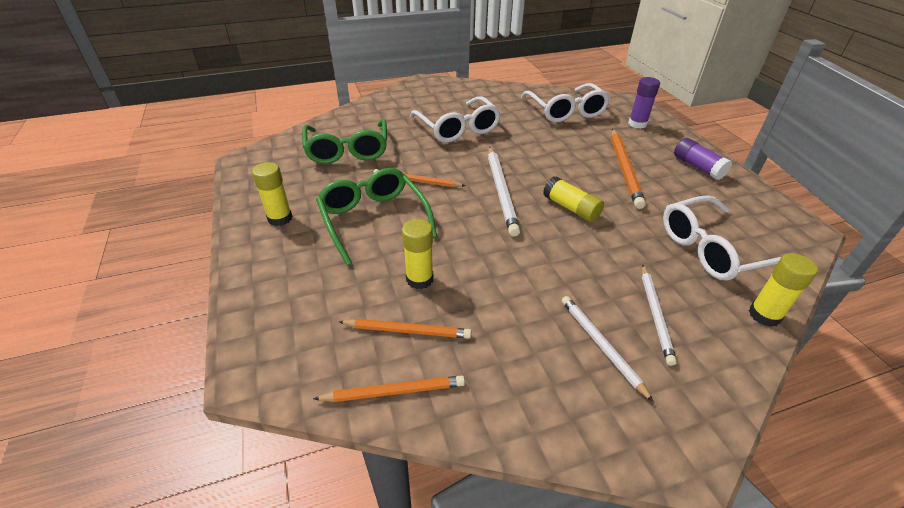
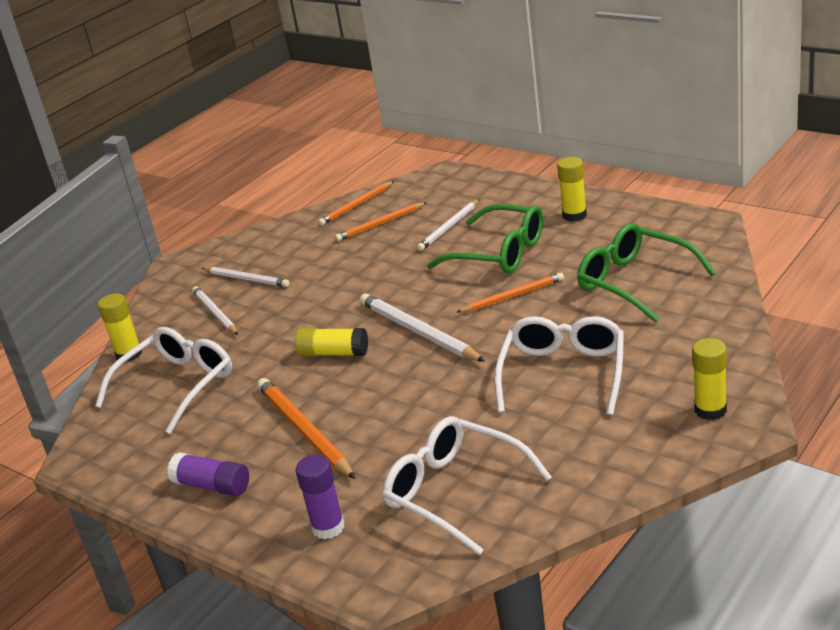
camera: 150 degrees right, 10 degrees down
yellow glue stick [402,219,433,289] -> yellow glue stick moved to [692,338,727,420]
white glasses [410,96,501,143] -> white glasses turned 75 degrees clockwise [494,316,624,415]
none -> white pencil [417,199,480,251]

